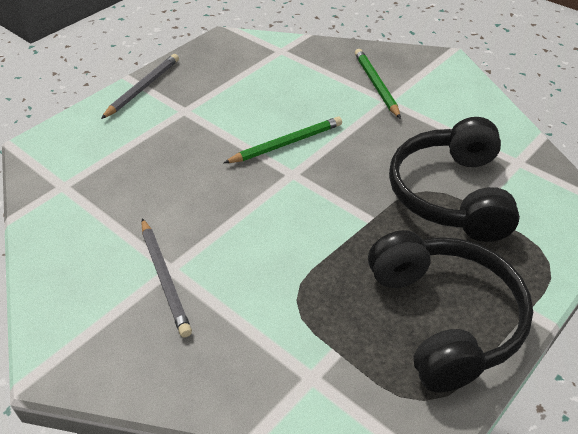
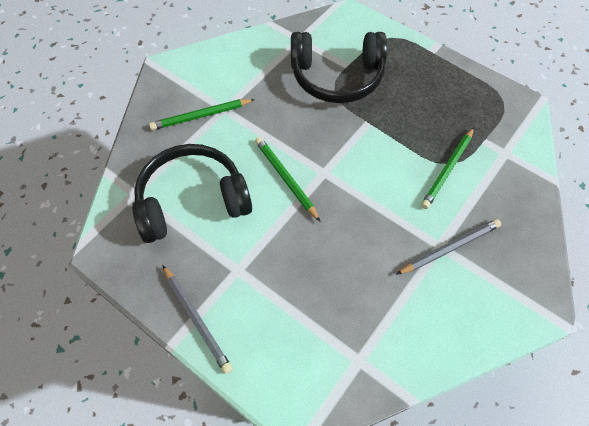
camera: 95 degrees left, 15 degrees up
grey pencil [101,54,179,119] -> grey pencil turned 150 degrees counterclockwise [162,265,233,374]
black headphones [368,230,533,393] -> black headphones moved to [132,144,252,243]
none -> green pencil [421,127,474,209]

